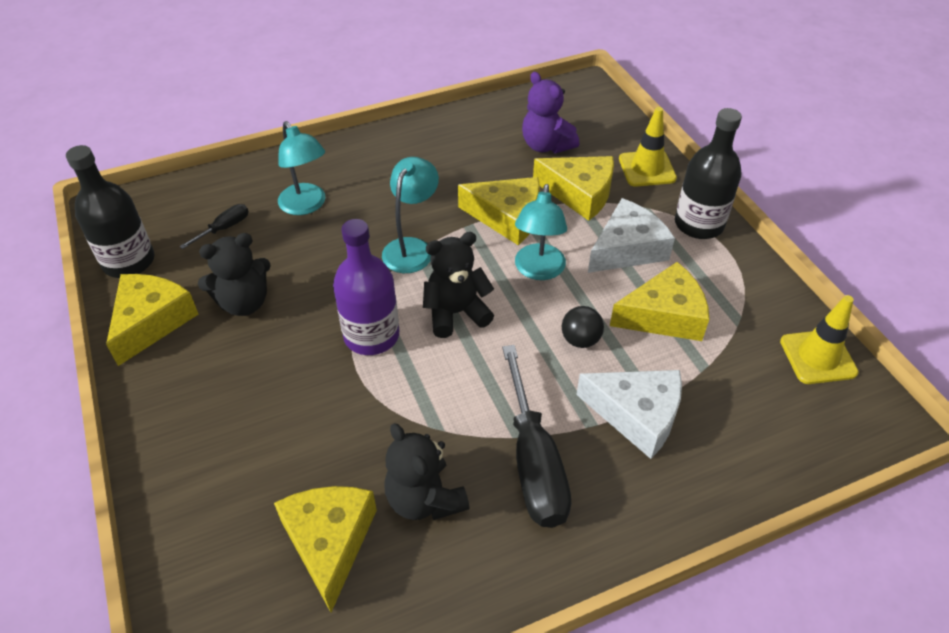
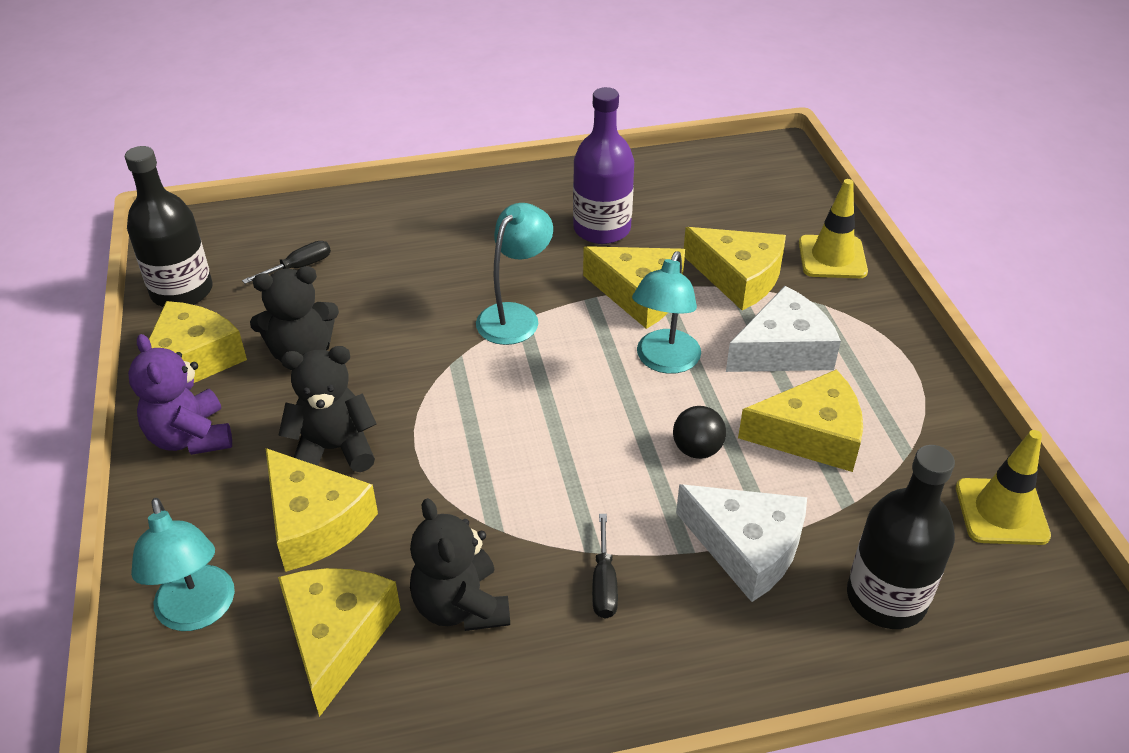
camera: 10 degrees right, 5 degrees down
turquoise lamp [278,121,326,215] -> turquoise lamp moved to [131,498,235,631]
purple bottle [333,219,399,355] -> purple bottle moved to [573,87,634,244]
black teddy bear [423,232,494,338] -> black teddy bear moved to [278,346,376,472]
black screwdriver [502,345,571,528] -> black screwdriver [592,514,618,619], size x0.47
purple teddy bear [522,72,579,153] -> purple teddy bear moved to [128,334,232,455]
black bottle [675,108,742,239] -> black bottle moved to [847,445,955,629]
none -> yellow cheese [266,448,378,572]

